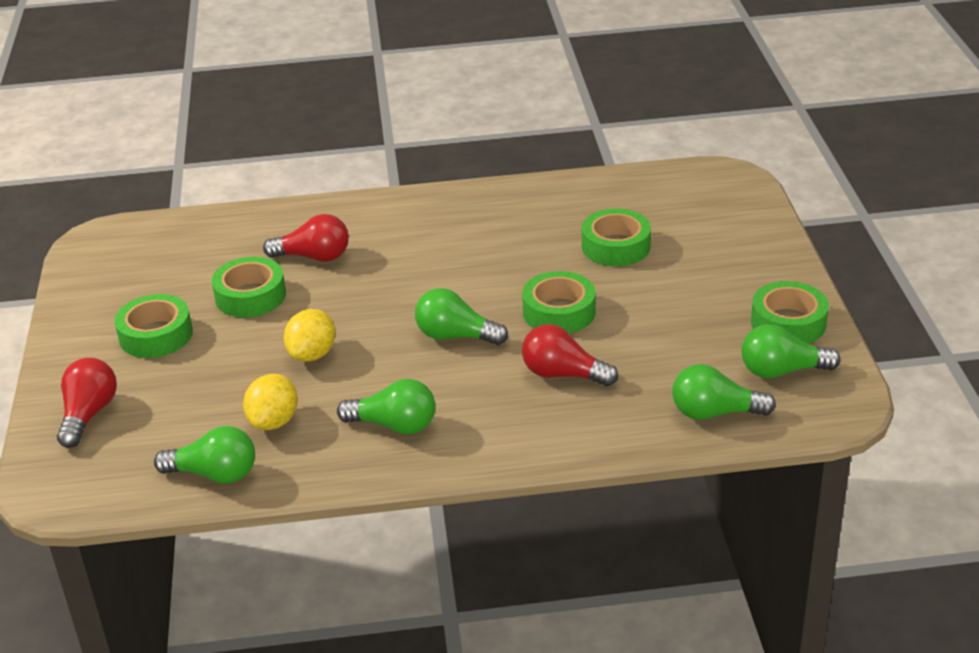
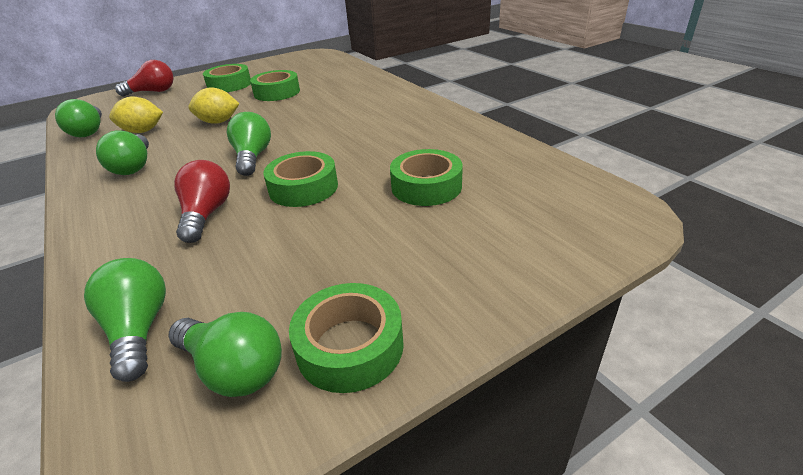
camera: 65 degrees right, 0 degrees up
red light bulb [263,214,349,262] -> none
green light bulb [741,324,840,378] -> green light bulb turned 150 degrees clockwise [169,312,282,397]

